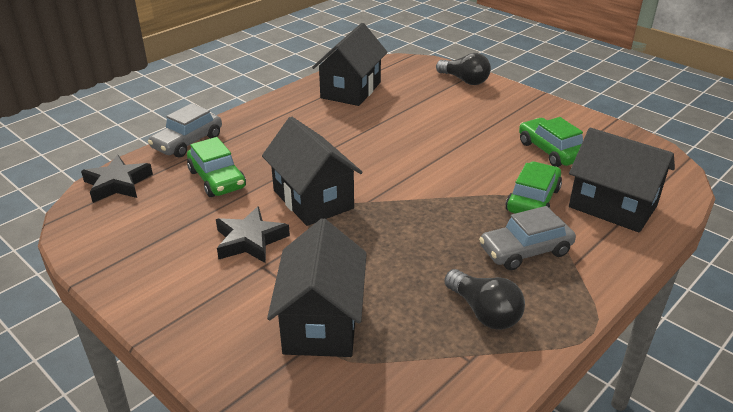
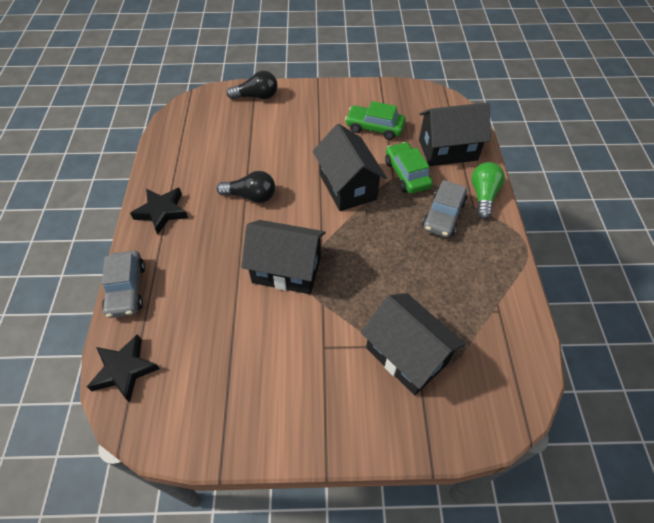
camera: 45 degrees left, 20 degrees up
green car [187,137,246,197] -> none
black star [216,206,290,263] -> black star moved to [130,188,188,234]
black house [312,23,388,106] -> black house moved to [313,124,387,211]
black light bulb [444,269,525,330] -> black light bulb moved to [217,171,275,203]
none -> green light bulb [472,162,505,219]

